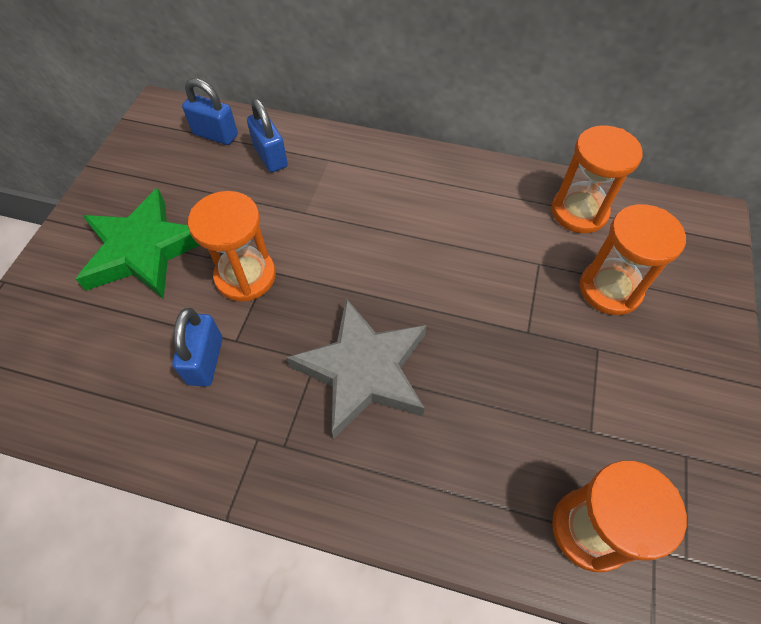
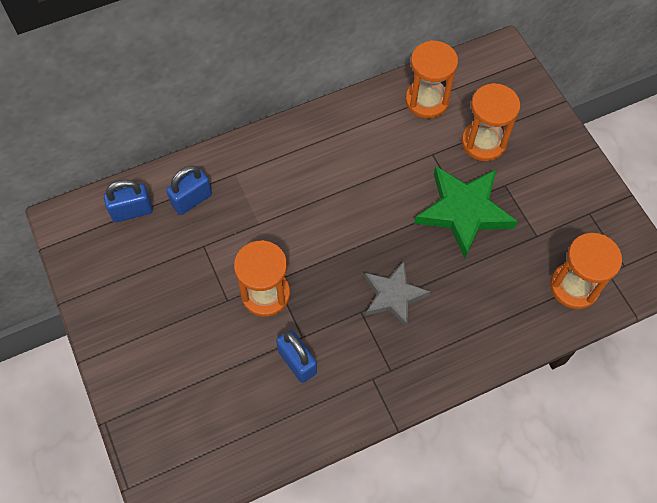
camera: 40 degrees left, 5 degrees up
green star [76,188,200,299] -> green star moved to [414,166,518,258]
blue padlock [247,98,288,172] -> blue padlock turned 60 degrees counterclockwise [166,165,212,215]
grey star [286,298,426,439] -> grey star [365,261,430,328], size x0.65

